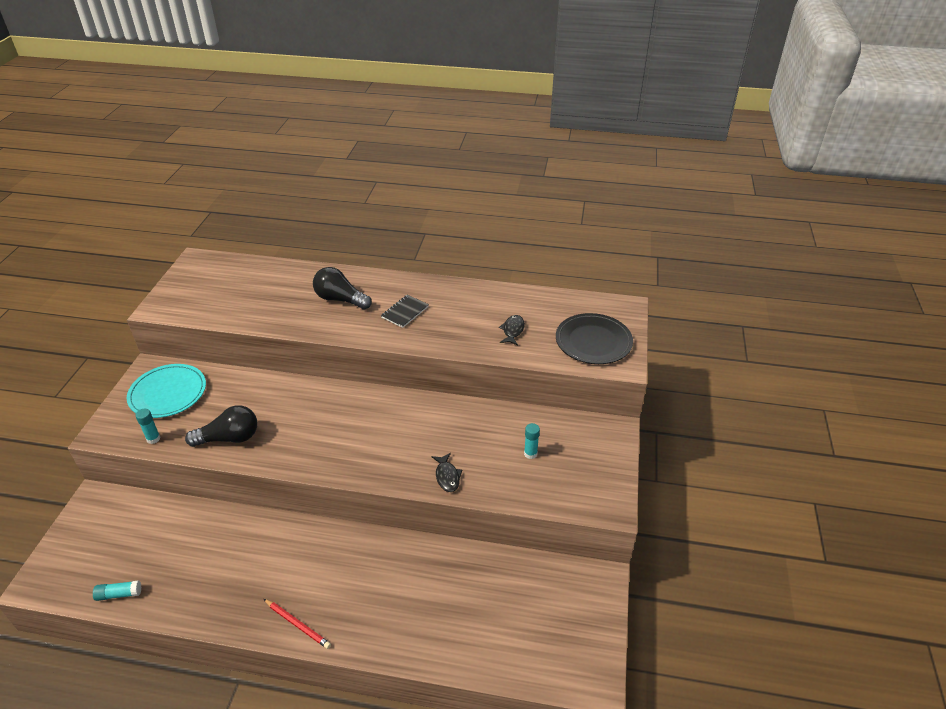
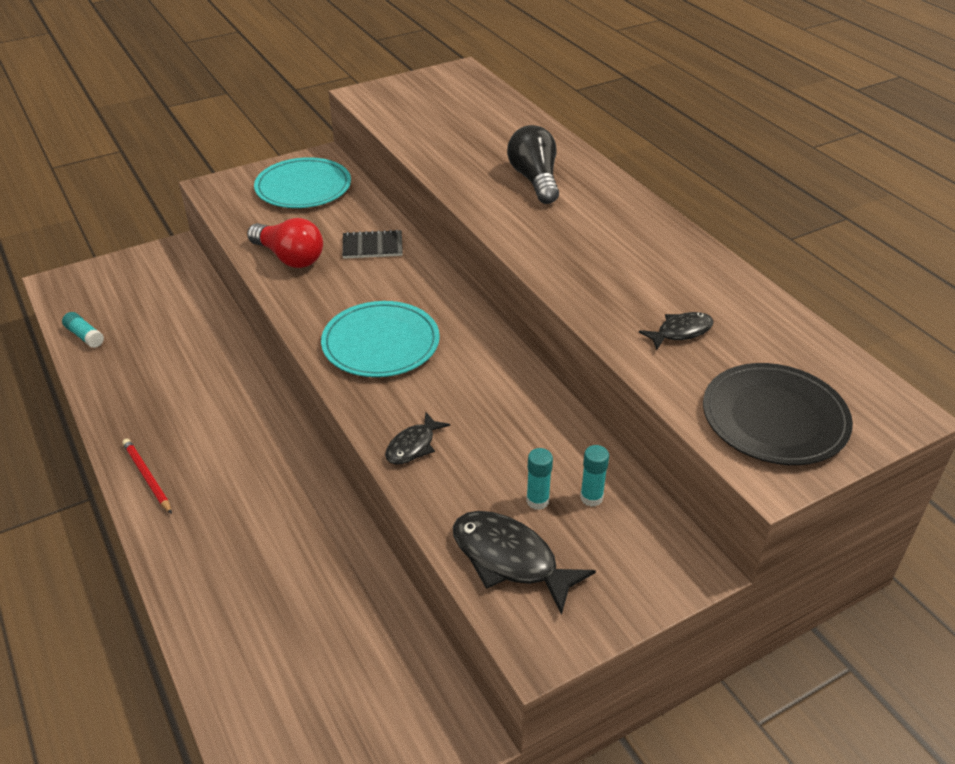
camera: 50 degrees right, 0 degrees up
turquoise glue stick [136,409,160,444] -> turquoise glue stick moved to [580,445,609,507]
black light bulb [185,405,257,447] -> red light bulb [247,218,323,268]
red pencil [264,599,331,649] -> red pencil turned 150 degrees clockwise [122,439,172,514]
black notebook [381,295,429,328] -> black notebook moved to [342,230,403,259]
none -> turquoise plate [321,301,440,377]
none -> black fish [453,511,596,615]

